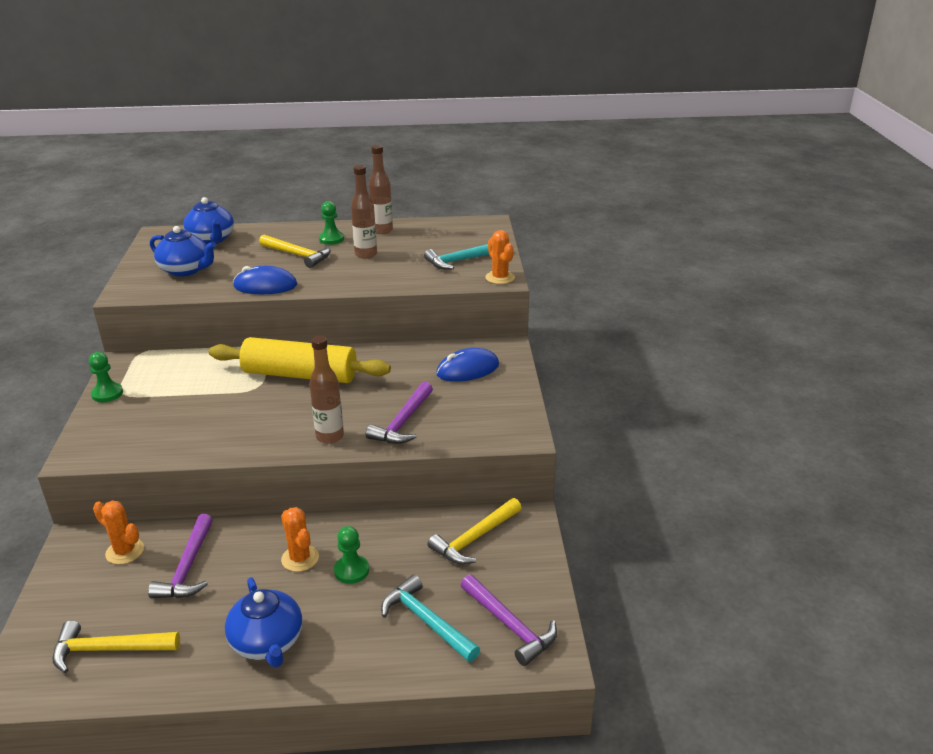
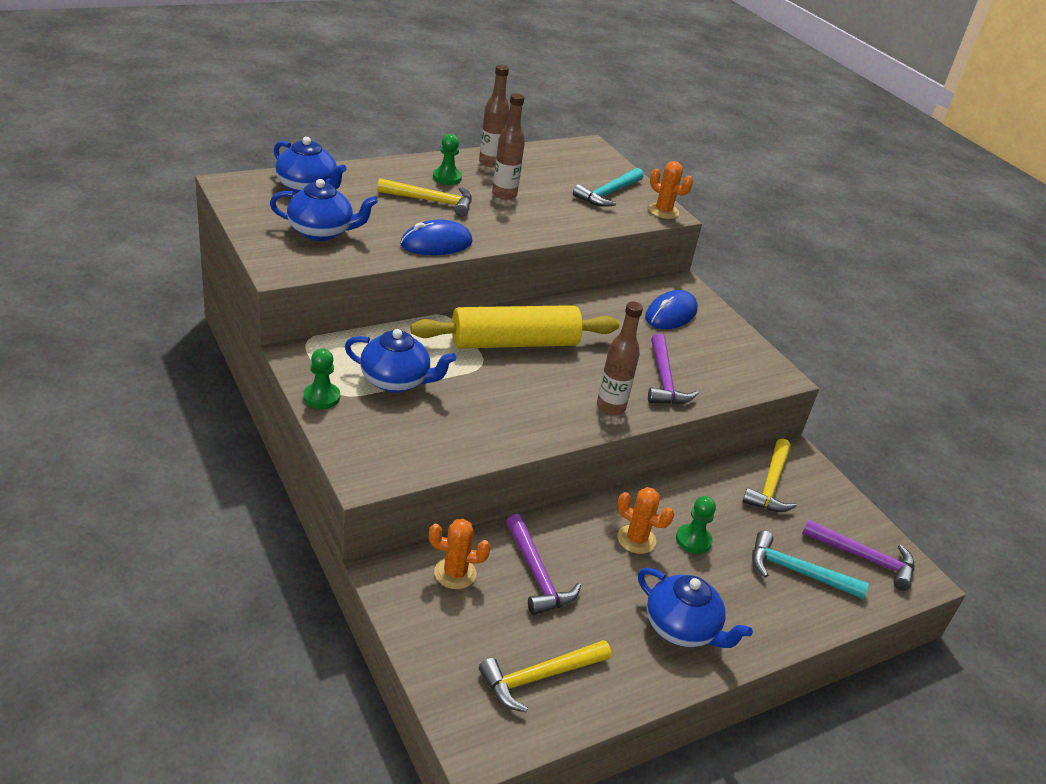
camera: 30 degrees left, 5 degrees up
none -> blue teapot [345,329,456,393]

